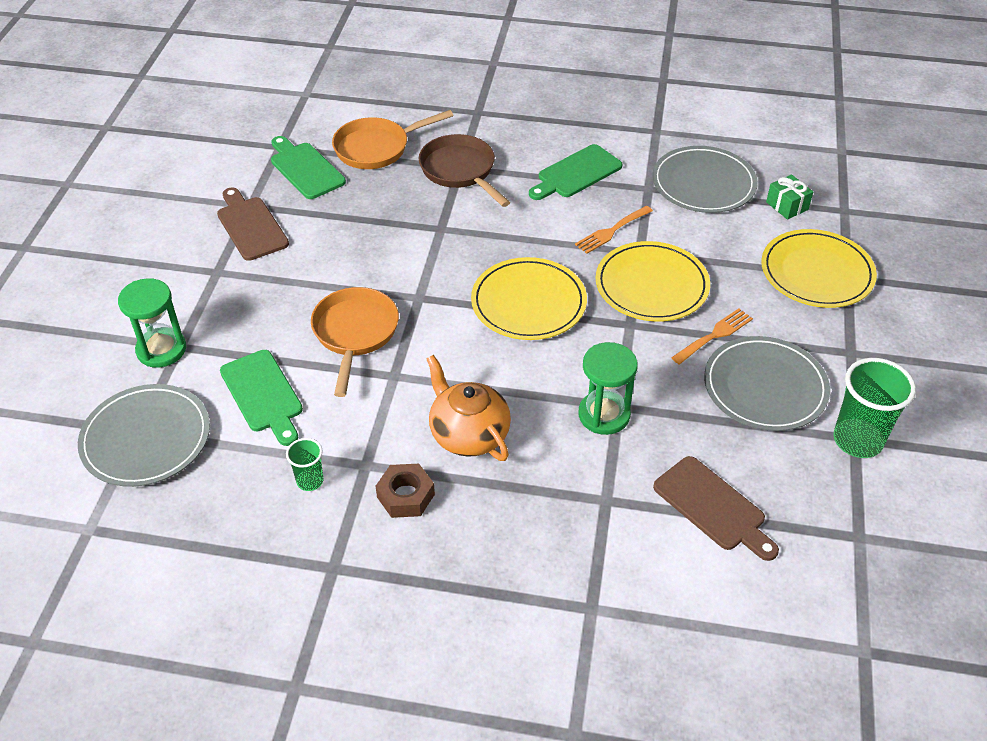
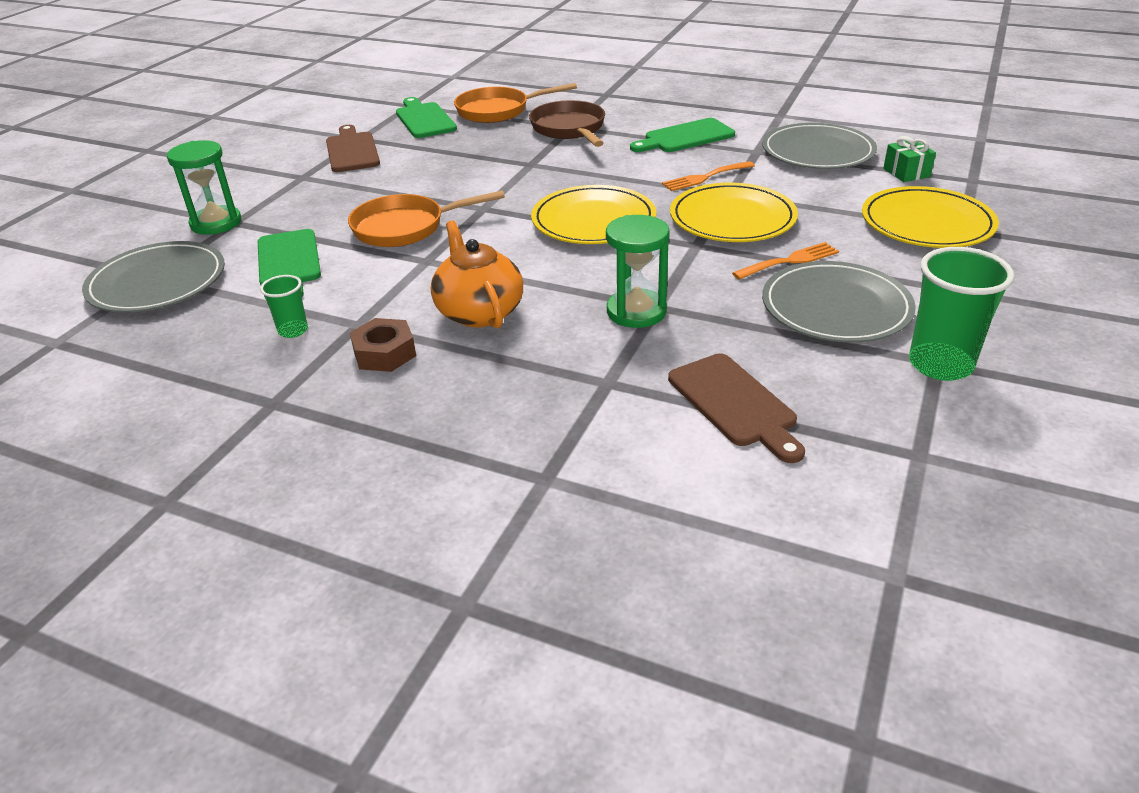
camera: 15 degrees right, 10 degrees down
orange pan [311,287,399,397] -> orange pan turned 120 degrees counterclockwise [348,190,505,247]

